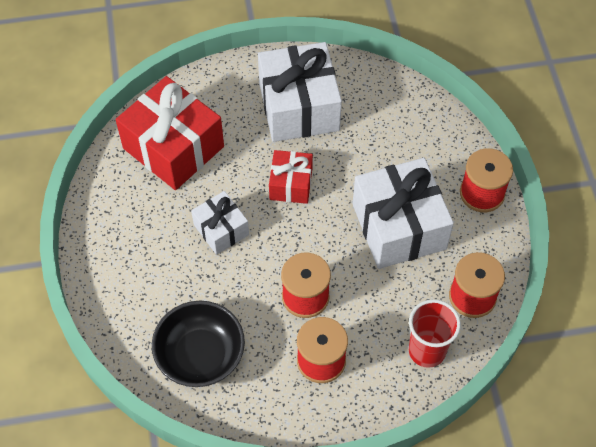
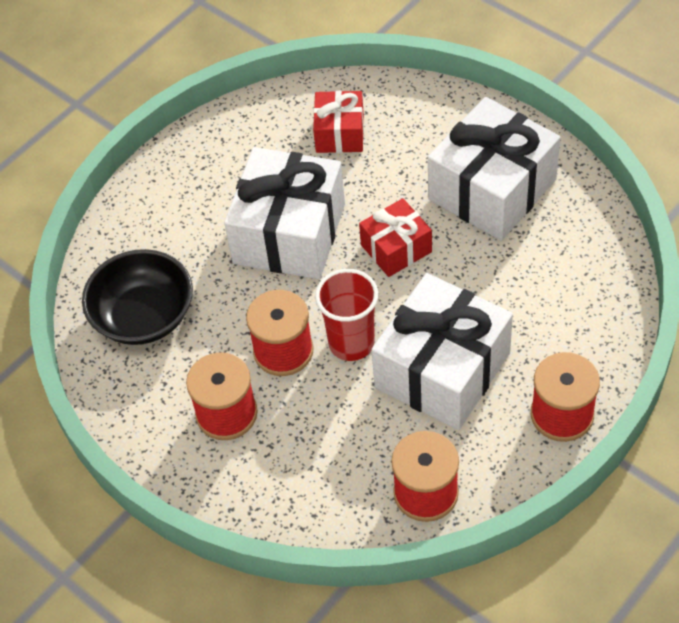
camera: 55 degrees right, 5 degrees down
red gift [116,76,224,190] -> red gift [313,91,364,153], size x0.54
white gift [191,191,249,255] -> white gift [224,147,345,279], size x1.85
red cup [409,299,461,368] -> red cup moved to [315,269,379,361]

